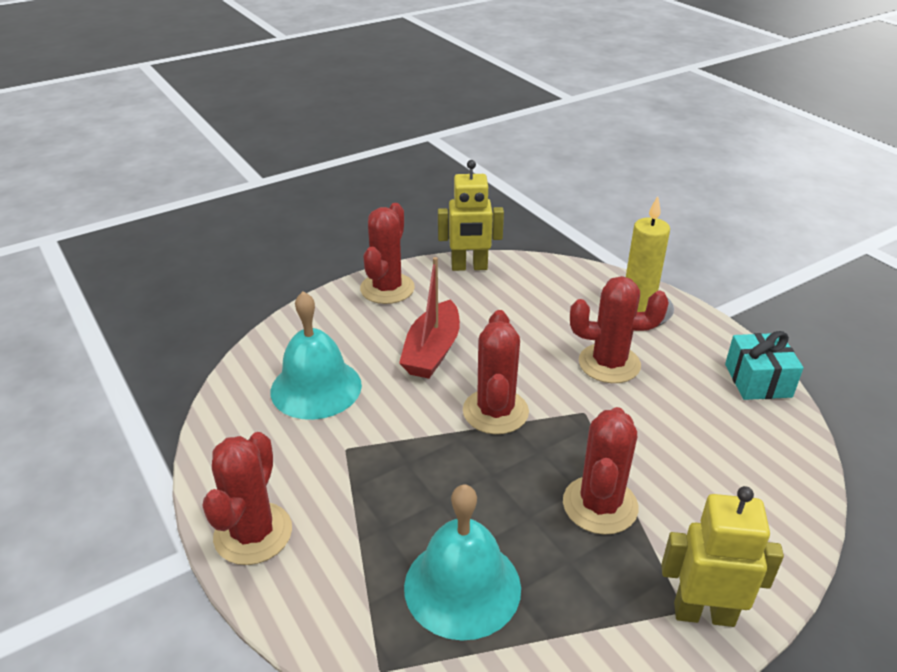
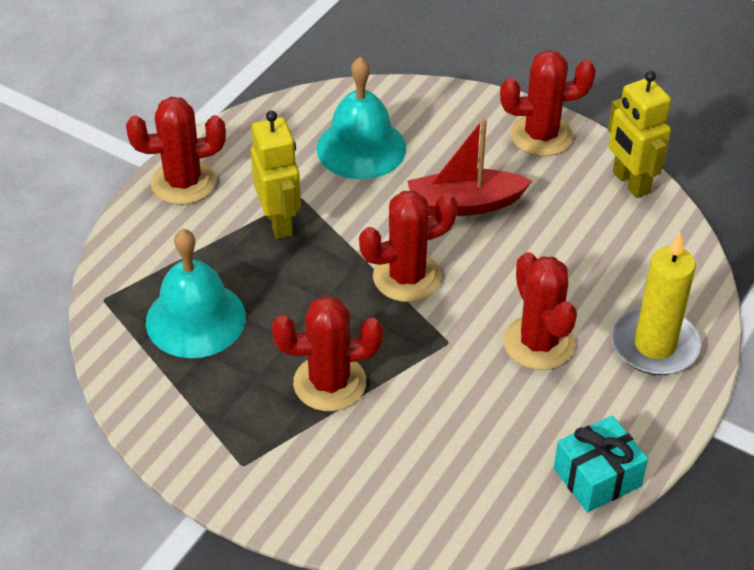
camera: 65 degrees right, 10 degrees up
yellow robot [661,486,784,627] -> yellow robot moved to [251,110,301,239]

